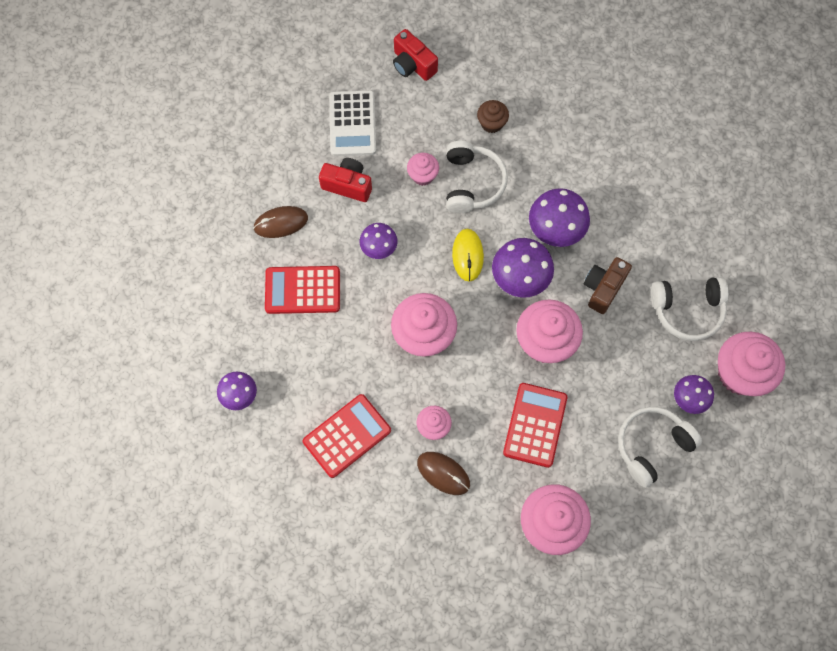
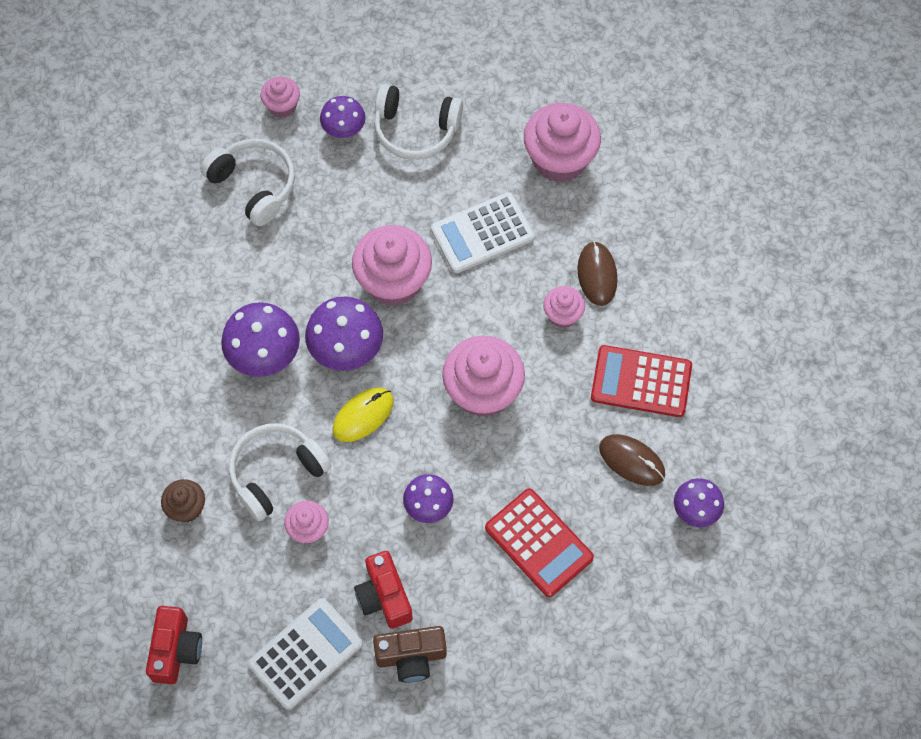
camera: 130 degrees left, 5 degrees down
brown mouse [253,206,308,238] -> brown mouse moved to [599,434,665,486]
red calculator [503,383,567,468] -> white calculator [431,192,535,273]
brown camera [584,257,632,314] -> brown camera moved to [373,626,447,683]
pink cupcake [718,332,785,396] -> pink cupcake [261,76,300,118], size x0.52

